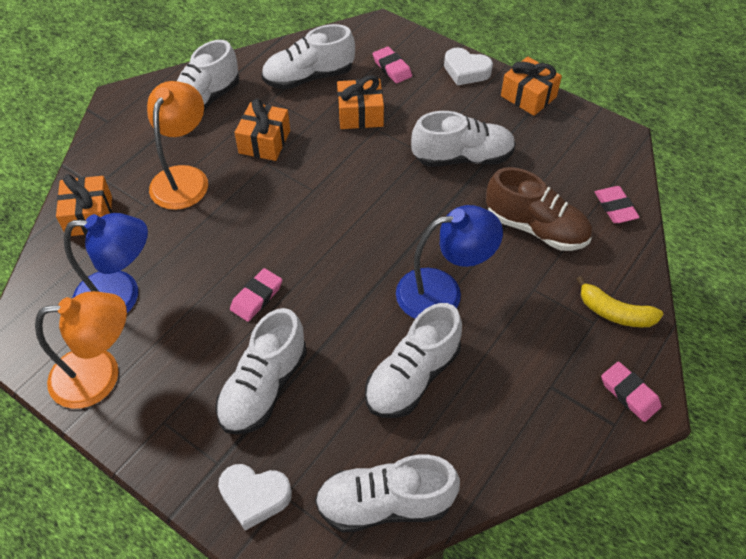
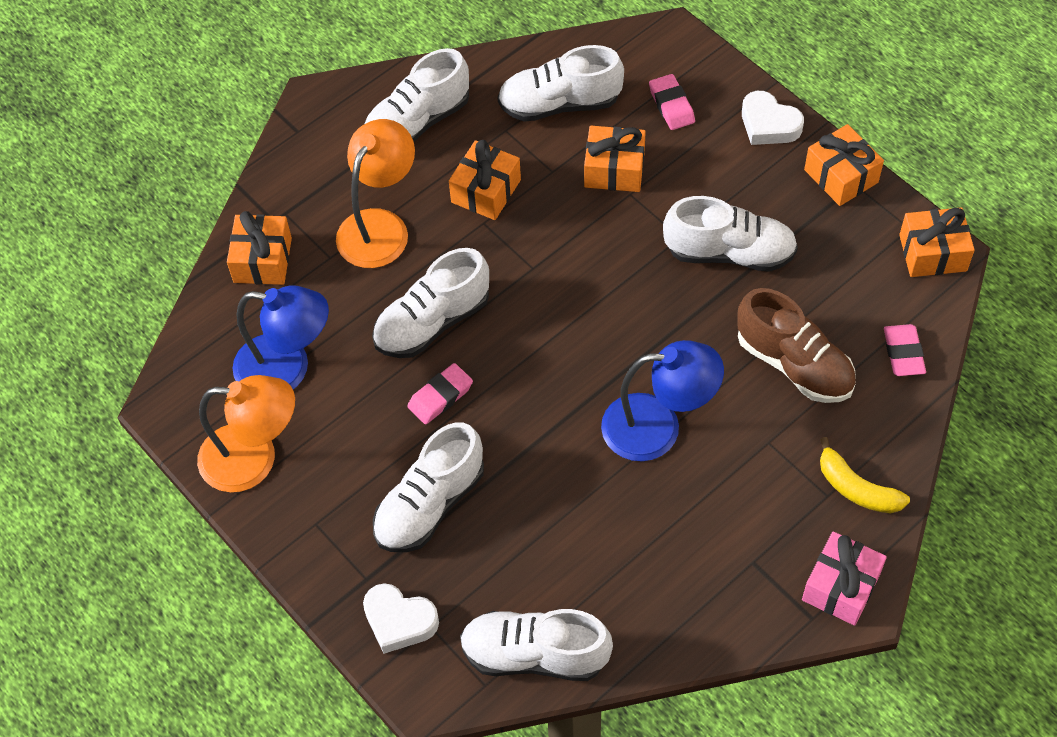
camera: 15 degrees right, 5 degrees up
white shoe [365,303,462,418] -> white shoe moved to [372,248,489,358]
pink eraser [601,361,662,422] -> pink gift [802,532,887,626]
none -> orange gift [899,207,975,277]

